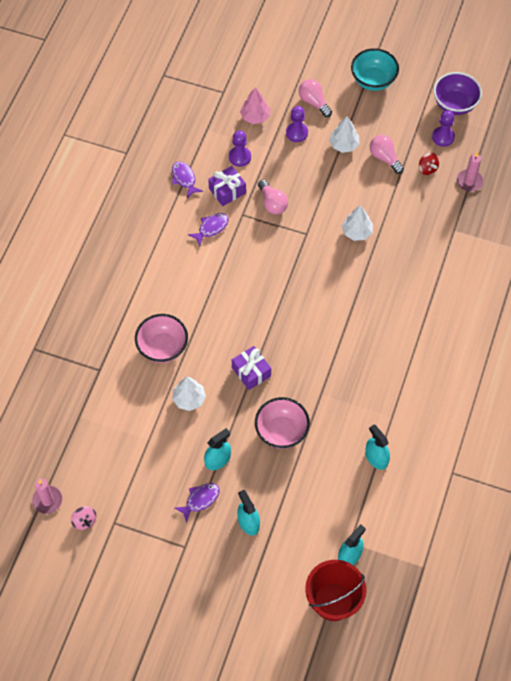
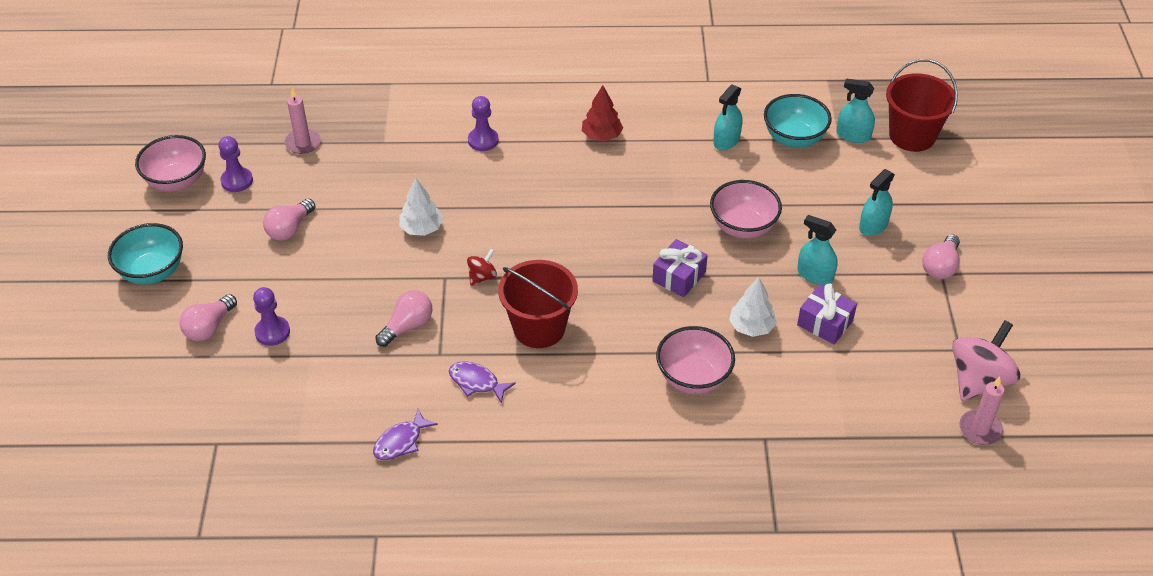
camera: 110 degrees left, 15 degrees down
pink spinning top [71,506,96,530] -> pink spinning top [952,320,1020,401], size x2.02
purple fish [175,483,220,523] -> none
purple gift [208,166,246,206] -> purple gift moved to [797,283,857,344]
purple pawn [229,131,251,167] -> purple pawn moved to [468,96,499,151]
pink tree [240,87,270,124] -> none
white tree [329,117,359,153] -> none
red spinning top [419,153,439,175] -> red spinning top moved to [467,249,497,286]
purple bowl [433,72,482,115] -> pink bowl [135,135,206,191]
none -> red bucket [498,260,578,348]
none -> red tree [582,85,623,141]
none -> turquoise bowl [764,94,832,148]
none -> pink light bulb [922,234,960,279]

